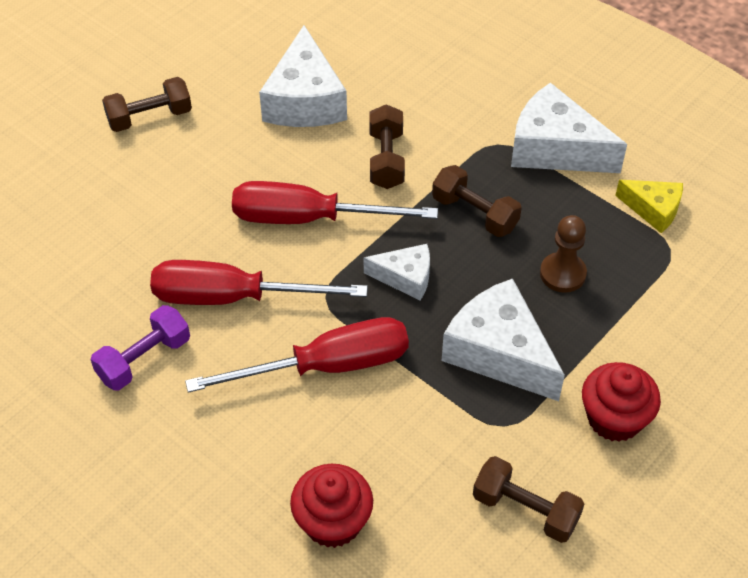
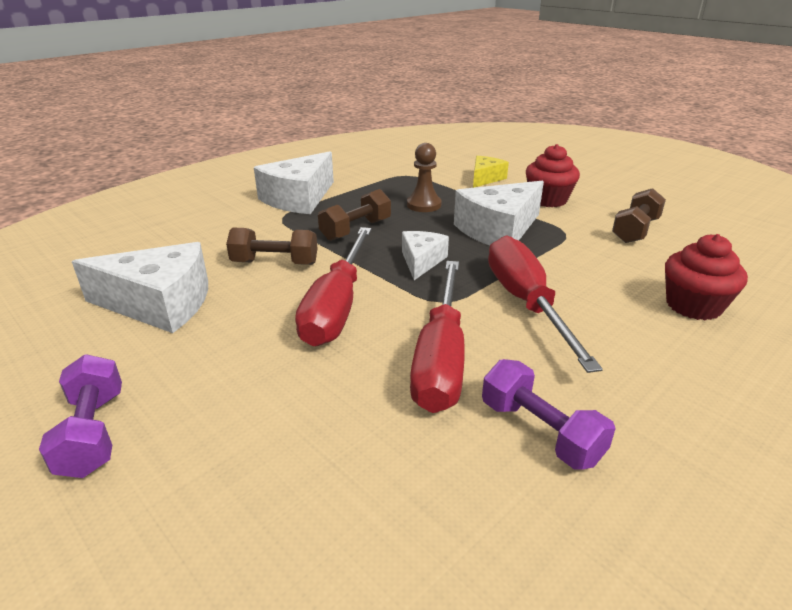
camera: 85 degrees left, 20 degrees down
brown dumbbell [102,77,192,132] -> purple dumbbell [39,354,122,478]
yellow cheese [615,180,683,233] -> yellow cheese moved to [473,156,509,188]

